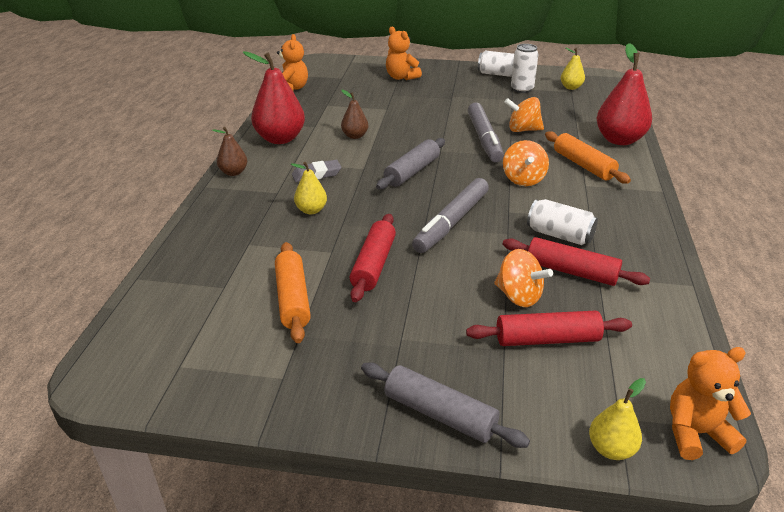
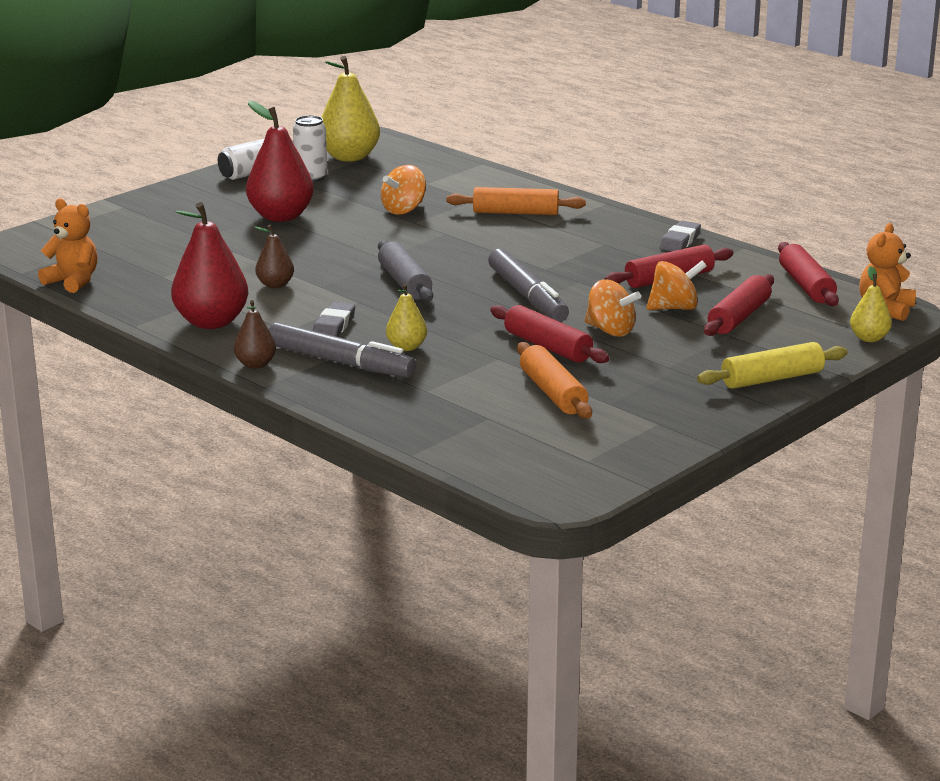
camera: 55 degrees left, 10 degrees down
orange rolling pin [275,242,311,343] -> orange rolling pin turned 45 degrees clockwise [517,342,592,419]
grey rolling pin [361,363,530,448] -> yellow rolling pin [697,342,848,389]
orange teddy bear [386,27,422,80] -> none
grey marker [468,102,504,162] -> grey marker moved to [269,322,416,378]
orange spinning top [503,140,549,186] -> orange spinning top moved to [585,279,641,337]
white can [527,199,598,245] -> none
yellow pear [561,48,585,90] -> yellow pear [321,56,380,162], size x1.89
red pear [596,43,652,145] -> red pear moved to [246,101,314,222]
none -> grey eraser [659,221,701,251]
none -> red rolling pin [778,242,839,306]

